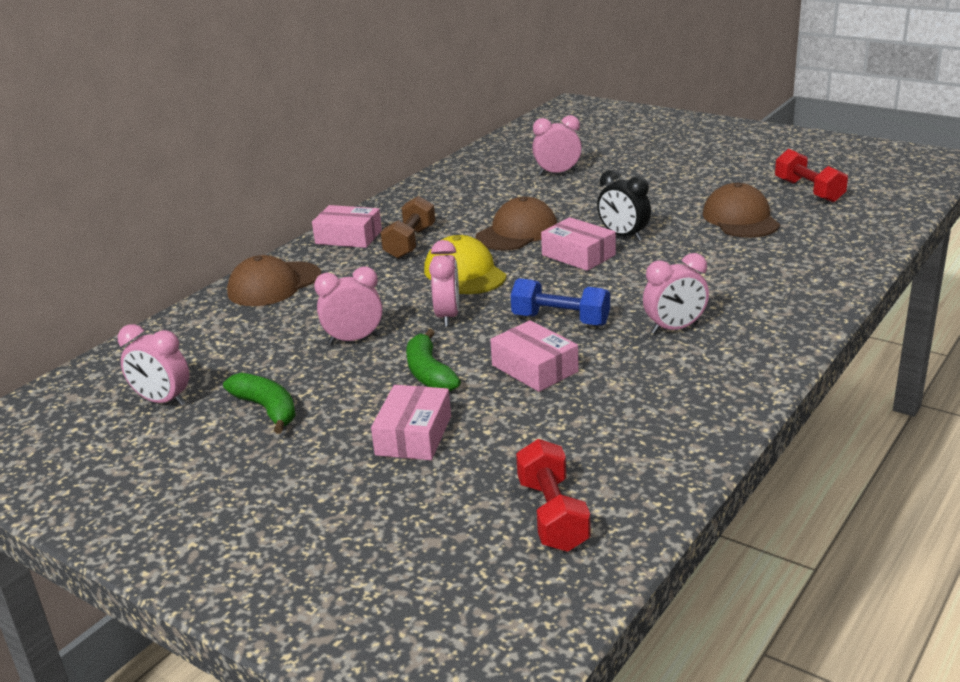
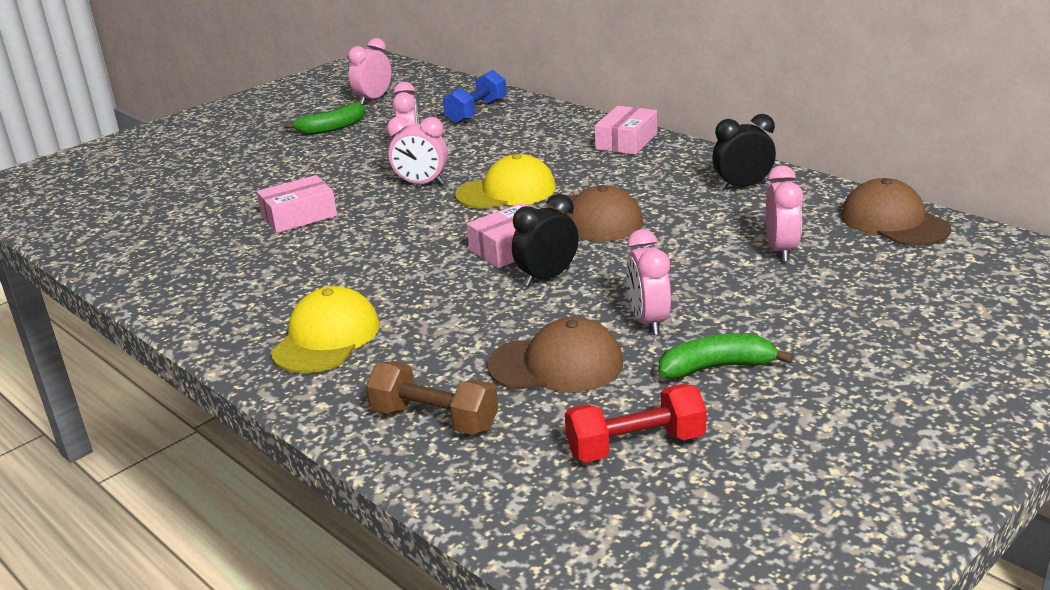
camera: 100 degrees right, 0 degrees up
brown cap [227,255,321,306] -> brown cap moved to [841,178,951,246]
pink box [371,385,451,460] -> none
brown dumbbell [380,196,435,259] -> brown dumbbell moved to [366,361,498,435]
green banana [406,329,461,392] -> green banana moved to [659,334,794,379]
blue dumbbell [510,278,610,326] -> blue dumbbell moved to [443,70,507,124]
red dumbbell [516,439,591,552] -> none
pink clock [643,253,709,334] -> pink clock moved to [626,229,671,335]
none -> yellow cap [271,286,380,373]
none -> black clock [712,114,776,191]

